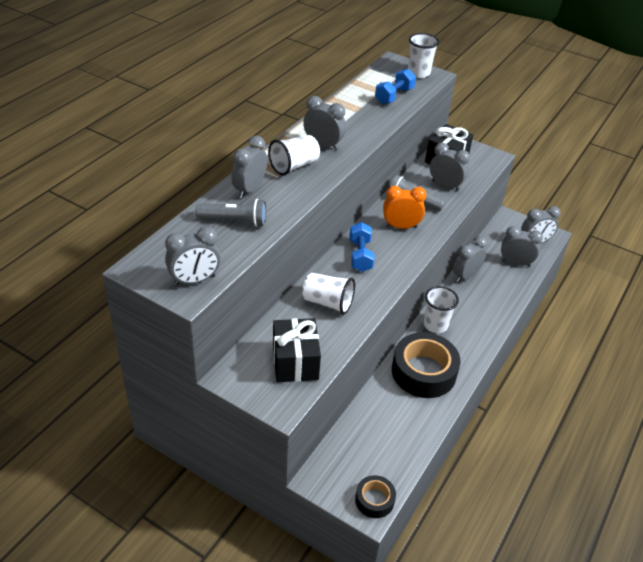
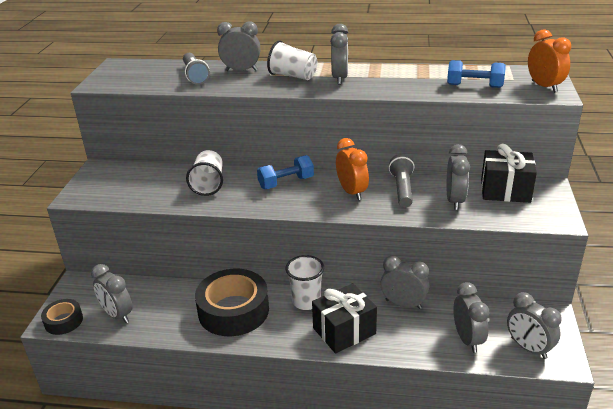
camera: 70 degrees right, 10 degrees down
grey clock [165,227,221,286] -> grey clock moved to [91,264,133,323]
black gift [273,318,321,382] -> black gift moved to [312,283,377,354]
white cup [408,33,439,78] -> orange clock [528,29,571,93]

